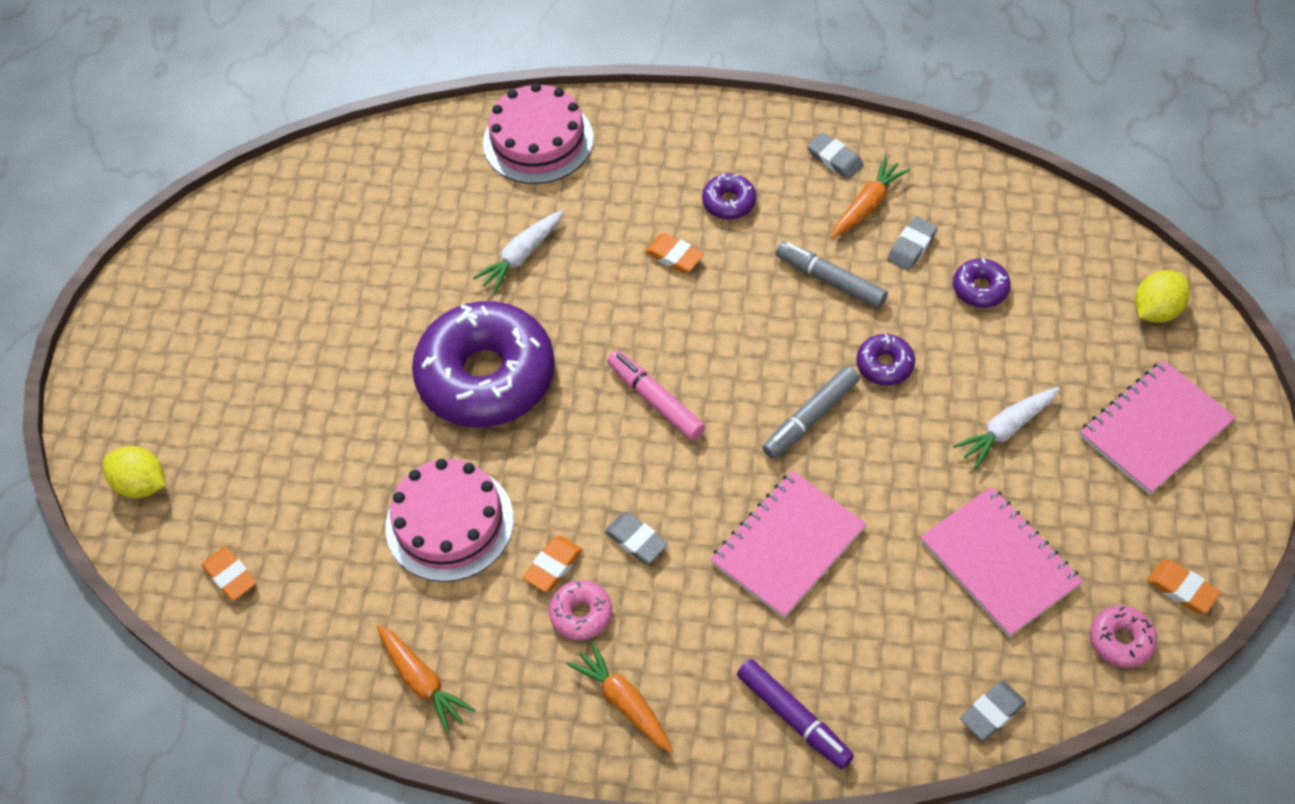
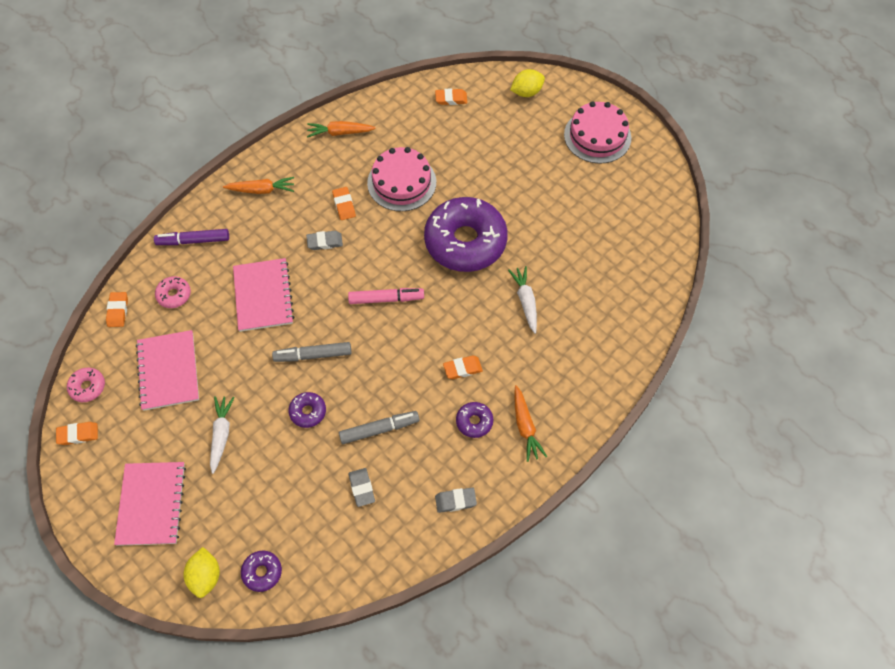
camera: 125 degrees right, 5 degrees up
pink cake [483,83,593,184] -> pink cake moved to [564,101,631,164]
pink donut [549,580,612,640] -> pink donut moved to [155,276,191,308]
grey marker [762,366,859,459] -> grey marker turned 90 degrees counterclockwise [272,342,351,362]
orange carrot [831,157,910,239] -> orange carrot moved to [514,385,547,462]
pink notebook [920,487,1083,637] -> pink notebook turned 75 degrees clockwise [136,330,199,411]
purple donut [953,258,1011,308] -> purple donut moved to [241,551,282,592]
grey eraser [960,681,1026,740] -> orange eraser [106,292,128,327]

